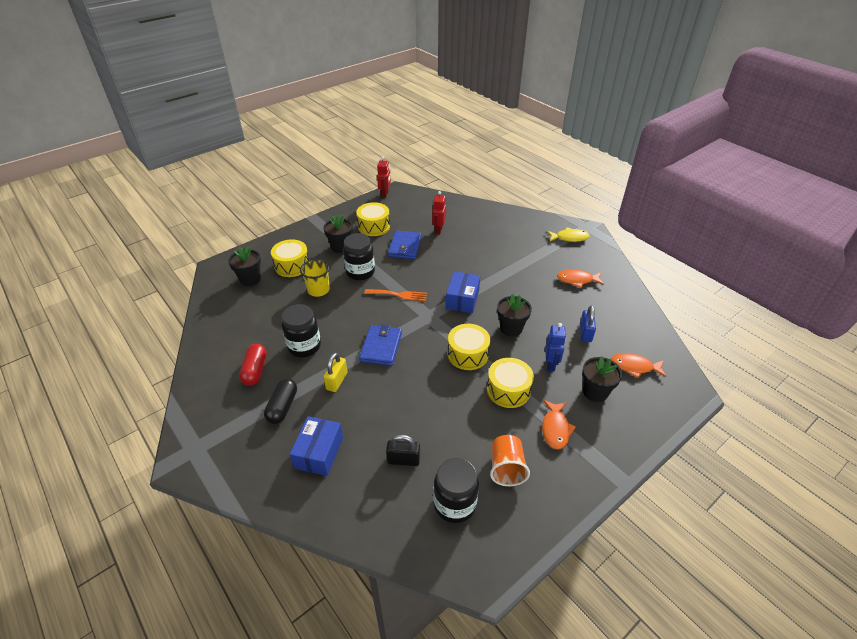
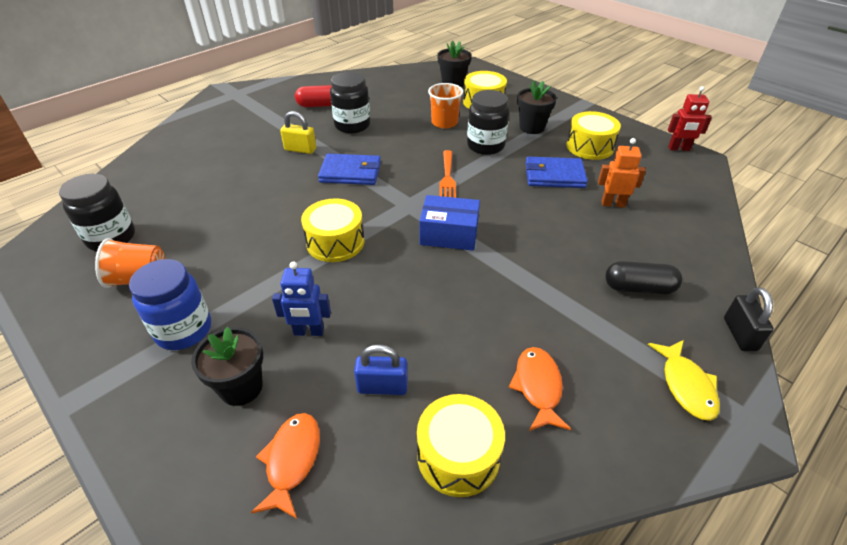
camera: 85 degrees right, 0 degrees up
black capsule [264,378,297,424] -> black capsule moved to [605,261,683,294]
blue box [289,416,343,476] -> none
yellow cup [300,259,330,297] -> orange cup [428,83,463,129]
black padlock [386,435,420,466] -> black padlock moved to [724,287,774,351]
red robot [432,191,446,235] -> orange robot [598,138,646,208]
yellow drum [487,358,534,408] -> yellow drum moved to [417,394,505,497]
black flower pot [497,294,532,337] -> none
orange fish [542,400,576,449] -> blue jar [129,259,211,350]

